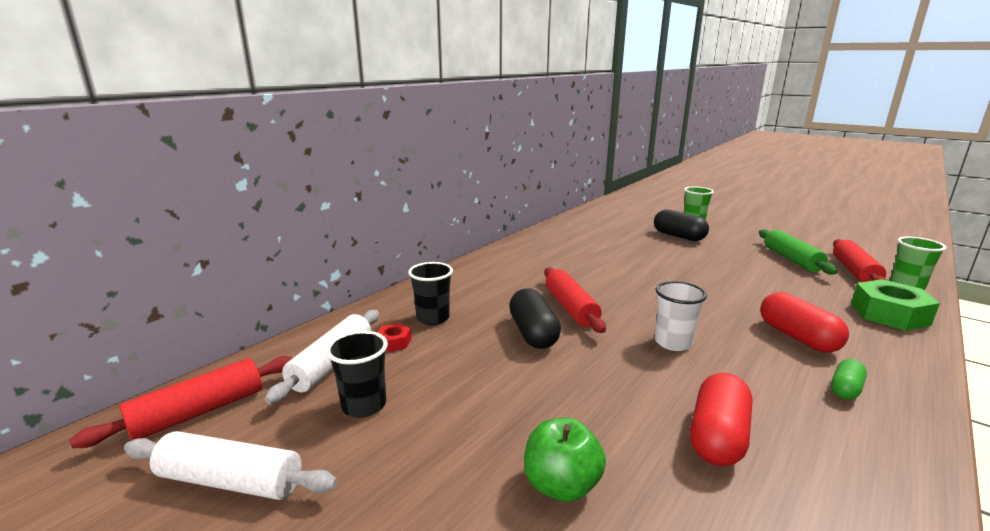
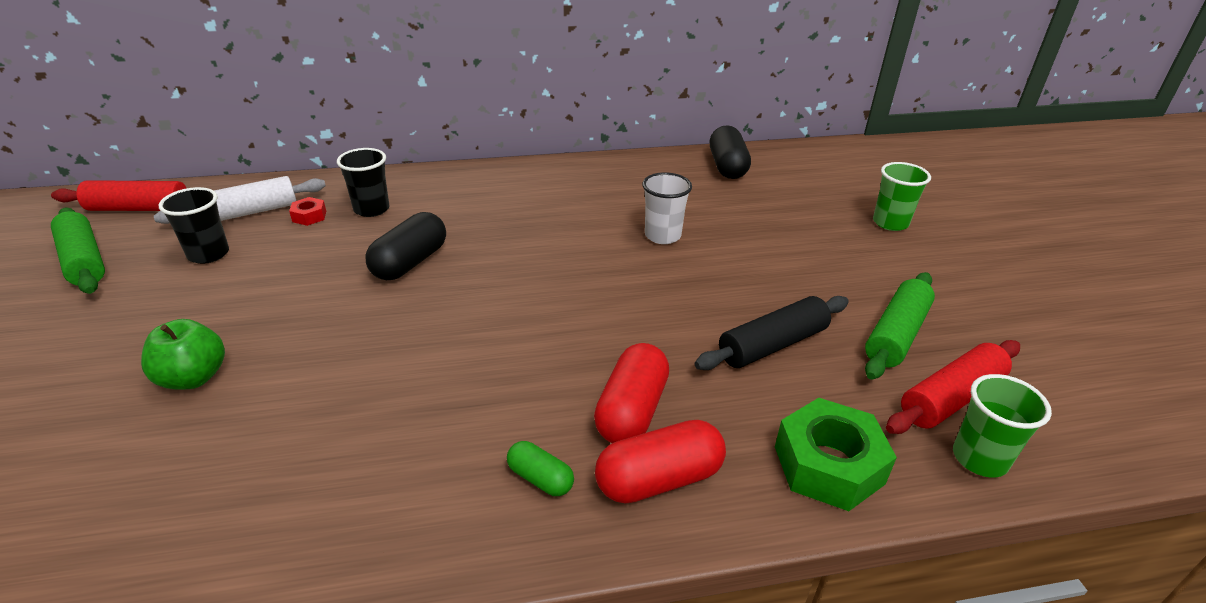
camera: 40 degrees right, 15 degrees up
white rolling pin [124,431,337,500] -> green rolling pin [51,207,105,294]
red rolling pin [544,267,606,333] -> none
black capsule [654,210,709,241] -> black capsule moved to [710,125,751,179]
white cup [655,281,707,351] -> white cup moved to [642,172,692,244]
red capsule [690,373,752,466] -> red capsule moved to [595,420,726,504]
green capsule [831,359,867,400] -> green capsule turned 45 degrees clockwise [507,441,574,496]
none -> black rolling pin [695,296,849,370]

